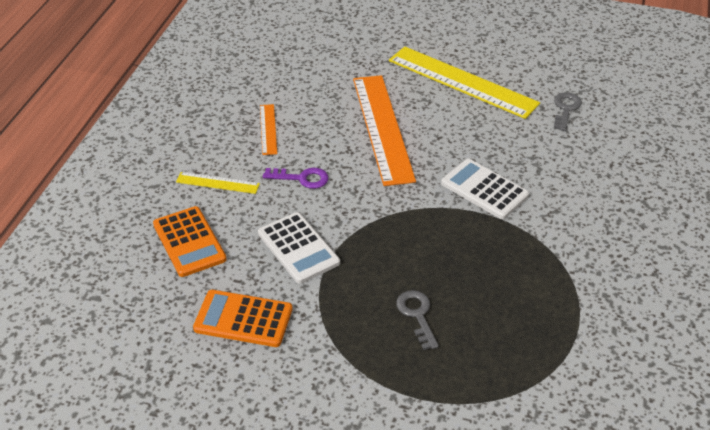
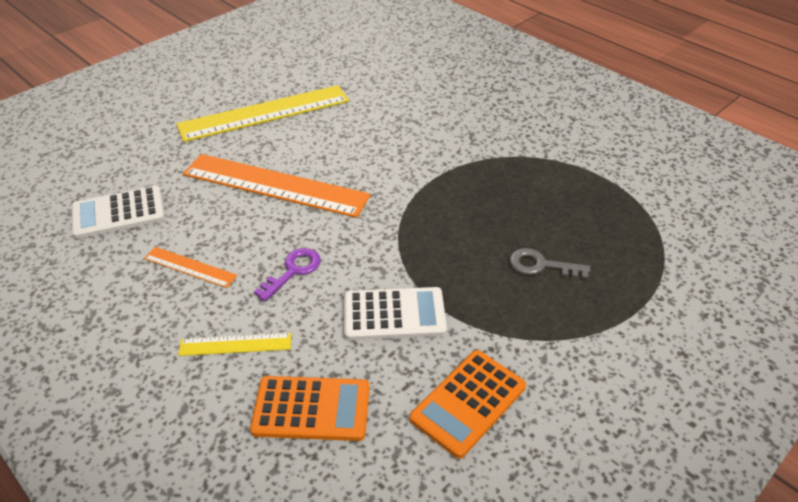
camera: 60 degrees left, 0 degrees up
yellow ruler [176,172,260,194] -> yellow ruler turned 45 degrees clockwise [178,333,291,356]
white calculator [441,159,529,219] -> white calculator moved to [72,186,165,239]
grey key [554,92,582,131] -> none

